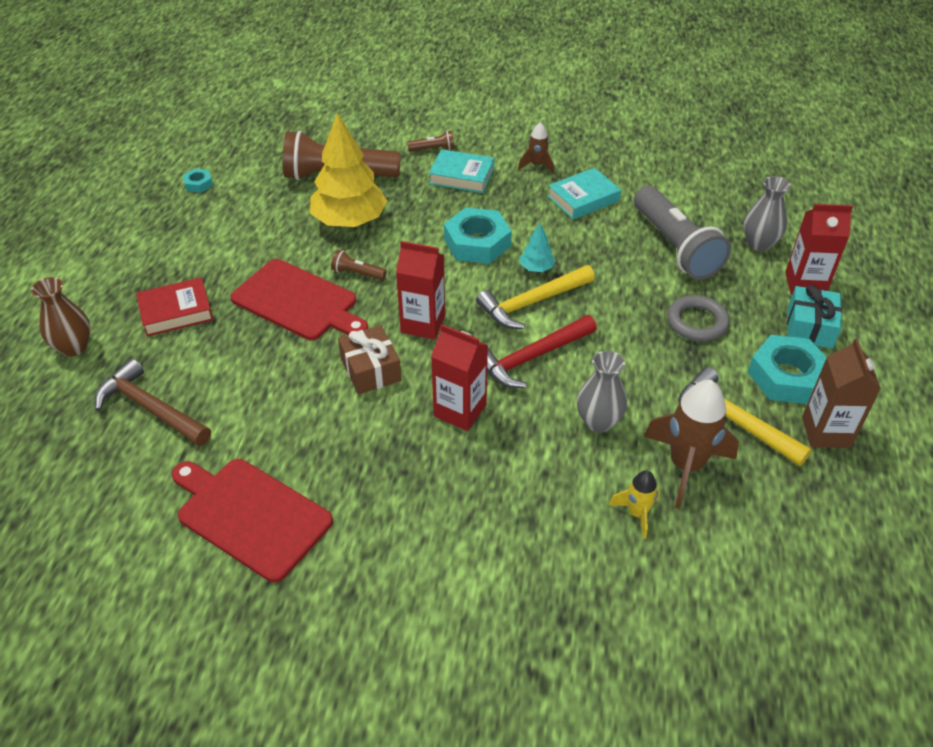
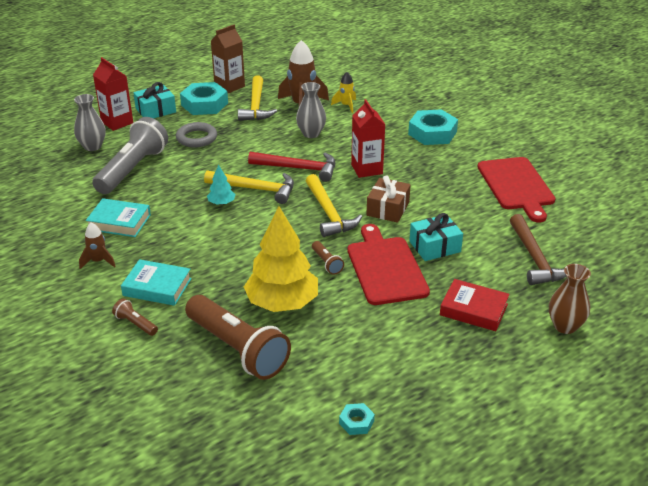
camera: 135 degrees left, 10 degrees down
red carton [396,241,445,339] -> yellow hammer [306,174,362,237]
turquoise book [429,149,494,193] -> turquoise book turned 45 degrees counterclockwise [121,259,192,306]
turquoise nut [444,207,512,264] -> turquoise nut moved to [408,109,458,145]
none -> turquoise gift [409,213,463,261]

